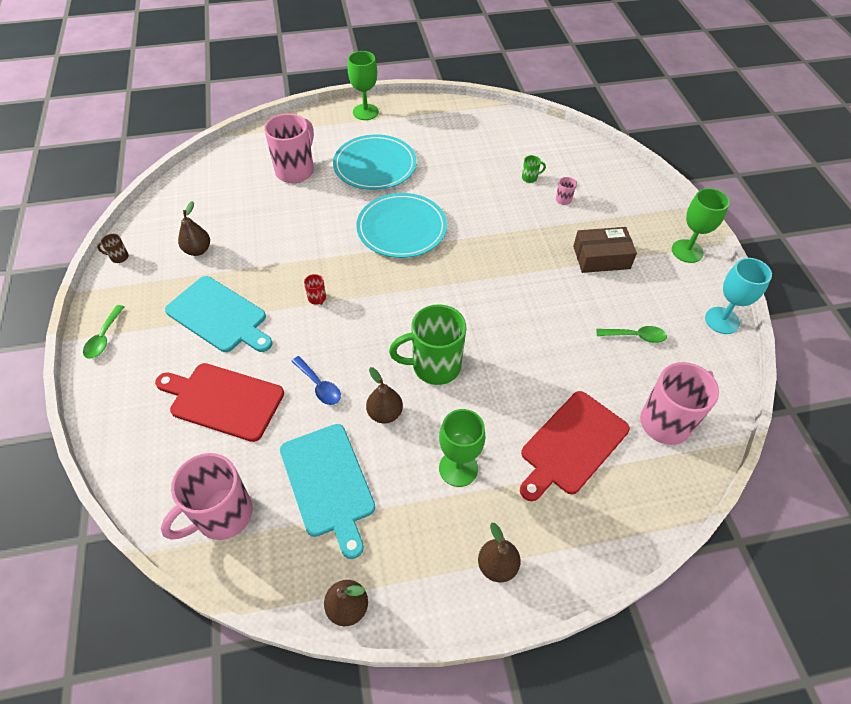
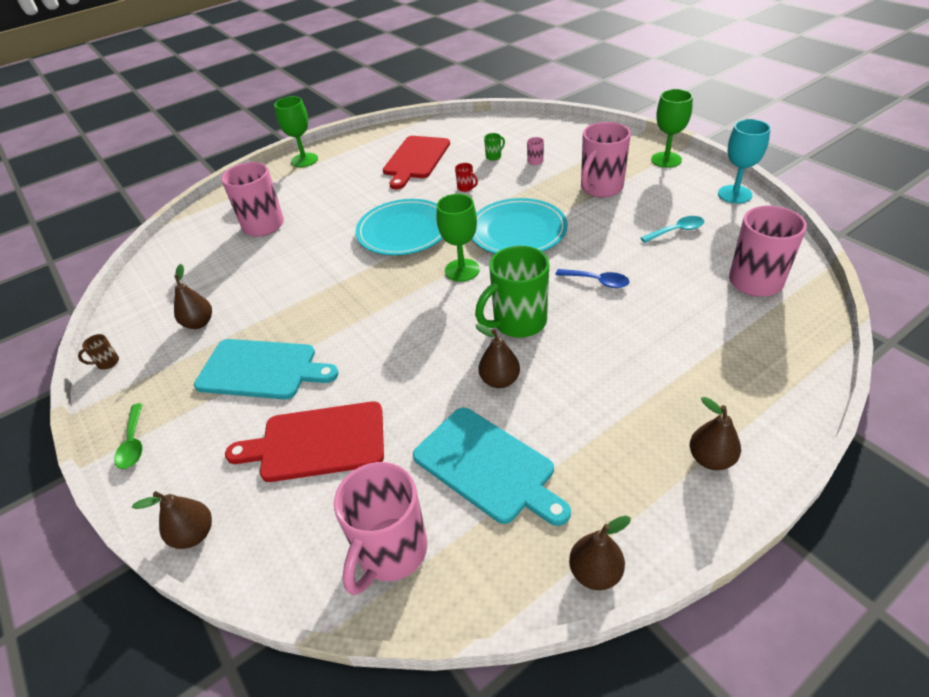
camera: 20 degrees left, 10 degrees down
blue spoon [291,356,341,405] -> blue spoon moved to [556,269,629,288]
red mug [304,274,326,305] -> red mug moved to [455,163,478,192]
turquoise plate [333,135,417,190] -> turquoise plate moved to [472,198,568,254]
green goblet [439,409,485,487] -> green goblet moved to [437,194,480,282]
red cutting board [520,391,630,501] -> red cutting board moved to [383,136,450,189]
brown box [573,227,637,273] -> pink mug [581,122,631,198]
green spoon [596,326,667,343] -> turquoise spoon [640,216,704,243]
none -> brown pear [132,491,212,549]

